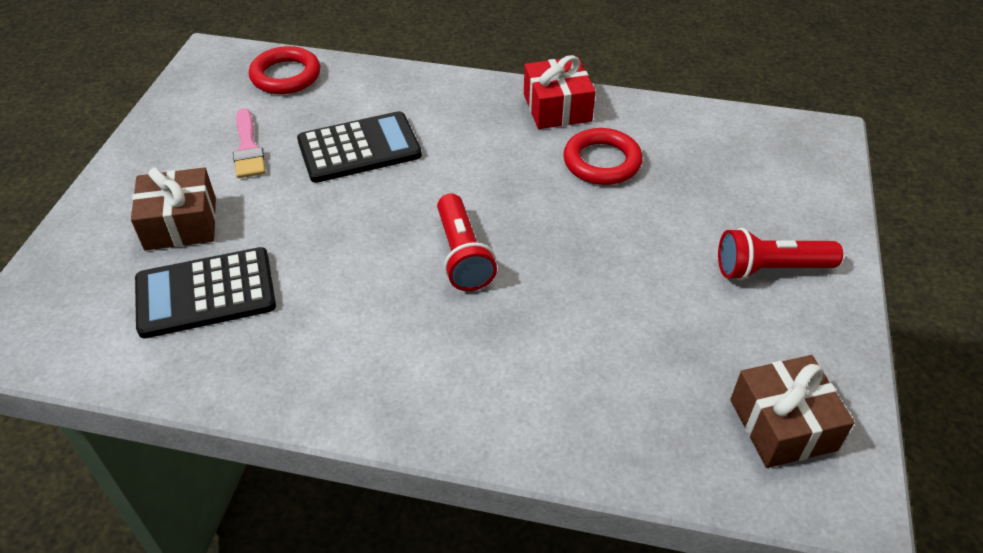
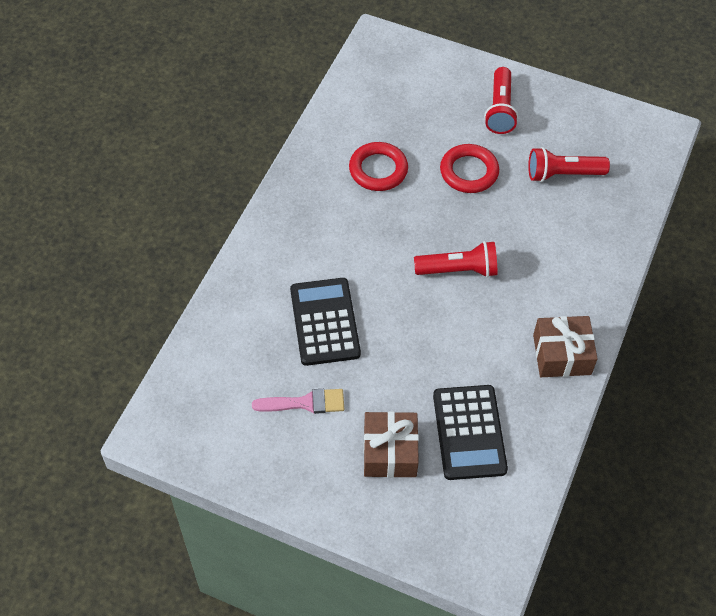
camera: 80 degrees left, 10 degrees up
red ring [249,46,320,94] -> red ring moved to [440,144,499,193]
red gift [524,55,596,129] -> none
brown gift [730,355,855,468] -> brown gift moved to [533,316,598,377]
none -> red flashlight [528,147,610,182]

